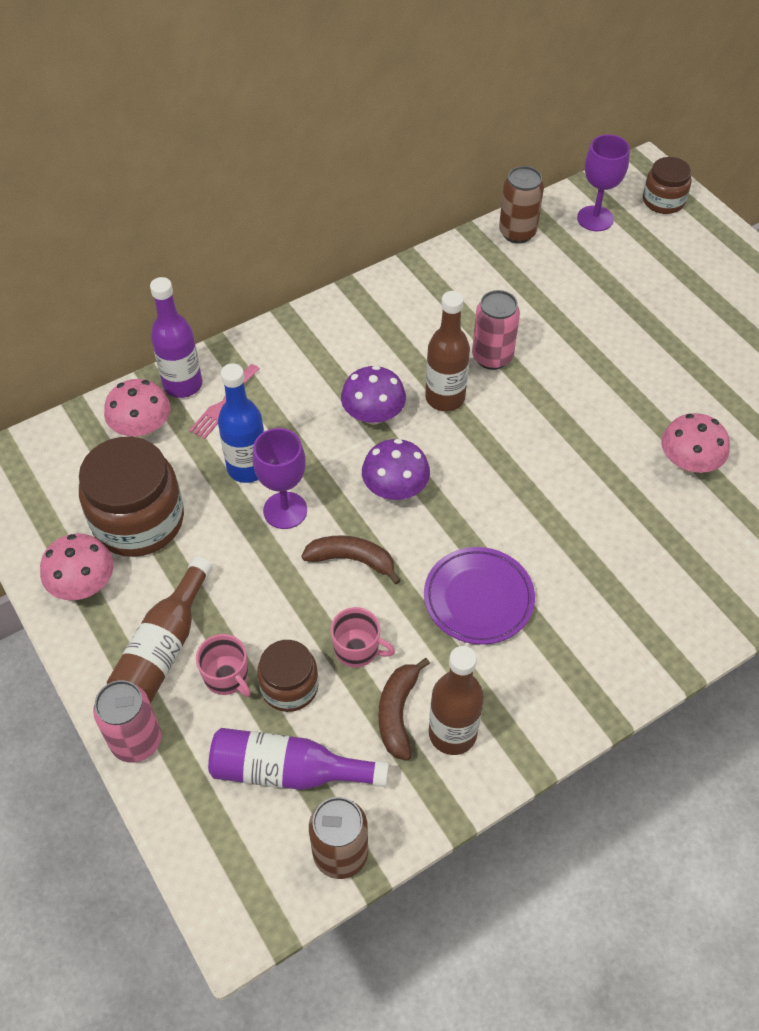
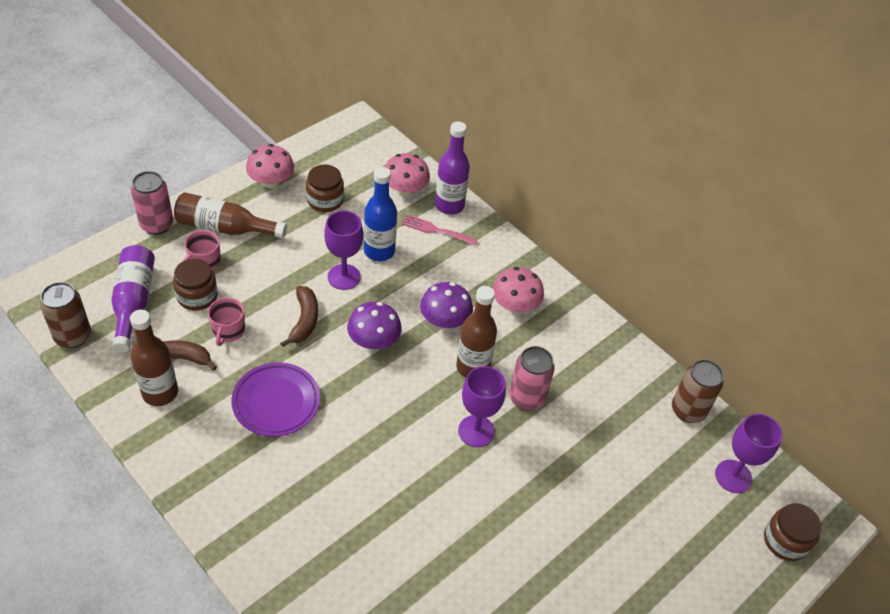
camera: 75 degrees right, 5 degrees down
brown jar [79,437,184,557] -> brown jar [306,165,344,212], size x0.57
pink mushroom [661,413,730,473] -> pink mushroom moved to [493,267,544,314]
none -> purple goblet [458,366,506,447]

